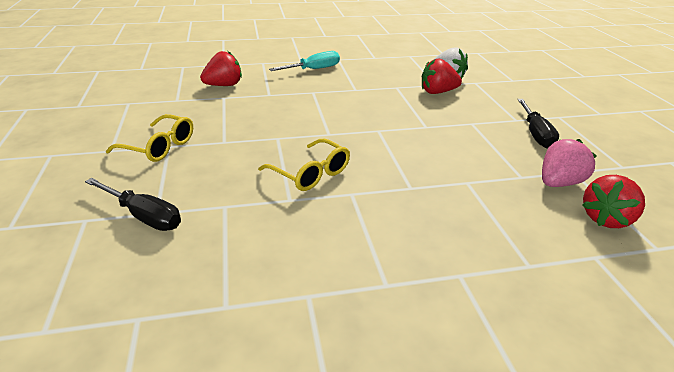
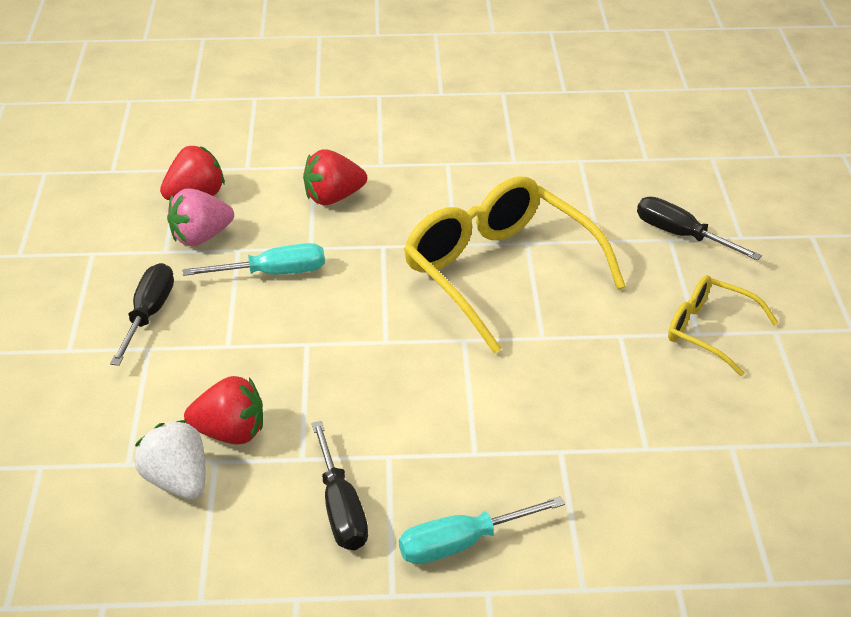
camera: 170 degrees left, 5 degrees up
red strawberry [200,51,242,86] -> red strawberry moved to [303,149,367,205]
yellow glasses [258,138,350,191] -> yellow glasses [404,176,626,354], size x1.88
none -> turquoise screwdriver [182,243,325,276]
none -> black screwdriver [312,421,368,550]

